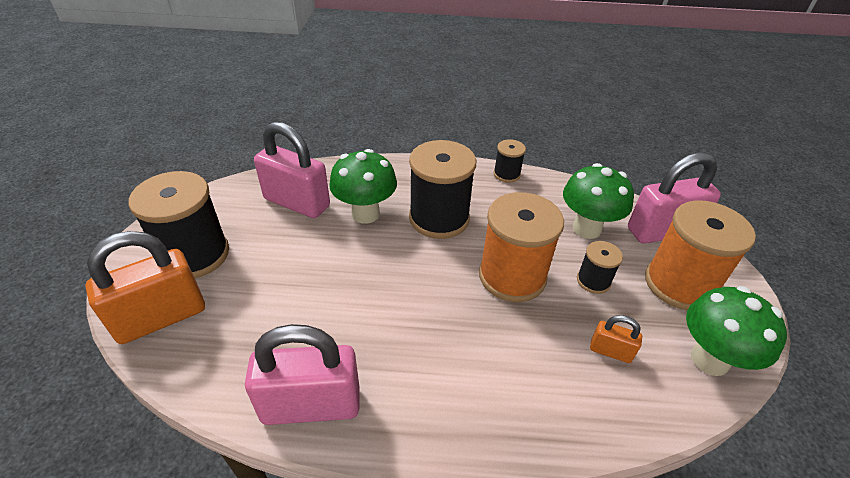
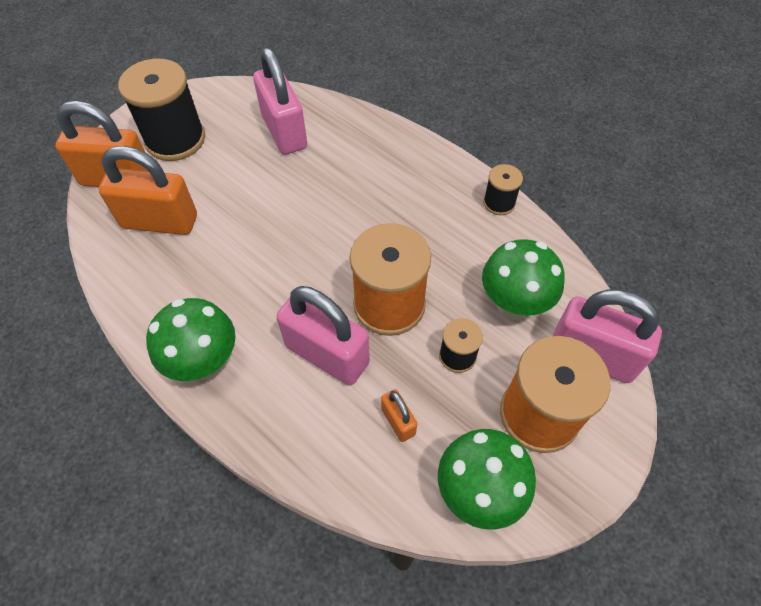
camera: 40 degrees right, 15 degrees up
pink padlock [245,324,359,425] -> pink padlock moved to [276,286,370,386]
green mushroom [329,149,397,224] -> green mushroom moved to [146,298,236,381]
black spool [409,140,476,239] -> none
none -> orange padlock [99,146,197,235]

